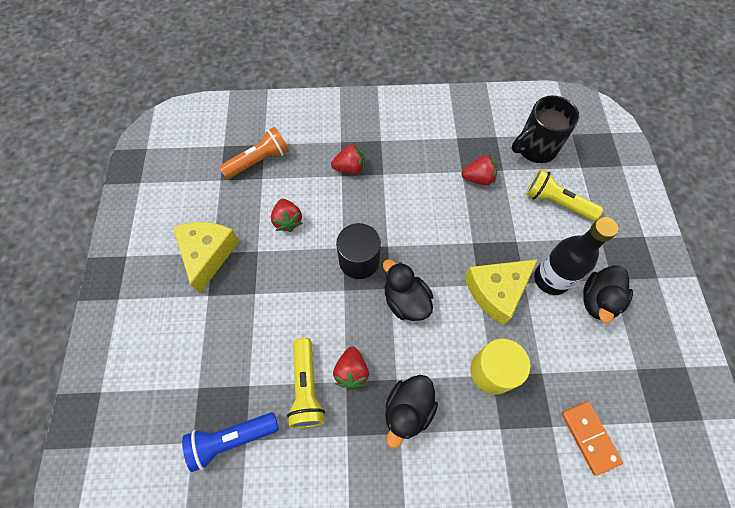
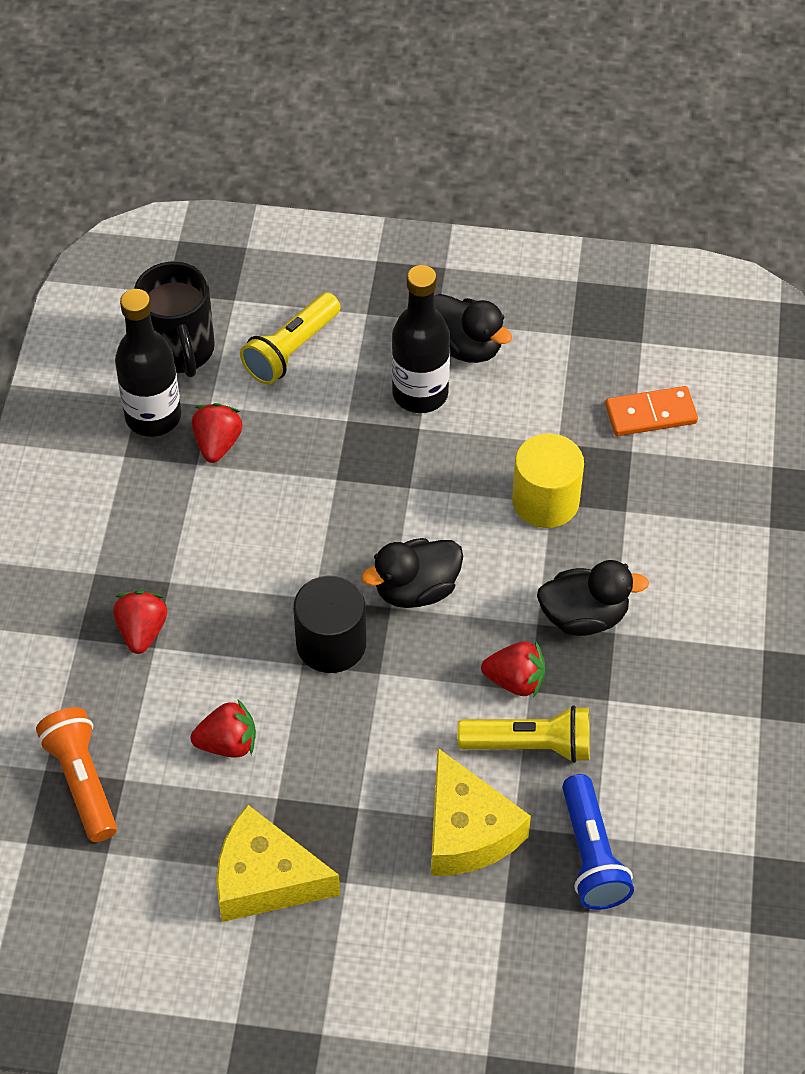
camera: 80 degrees left, 10 degrees down
black duck [385,375,438,448] -> black duck turned 45 degrees counterclockwise [537,560,649,636]
yellow cheese [465,259,538,325] -> yellow cheese moved to [431,748,531,876]
none -> black bottle [115,289,181,437]

